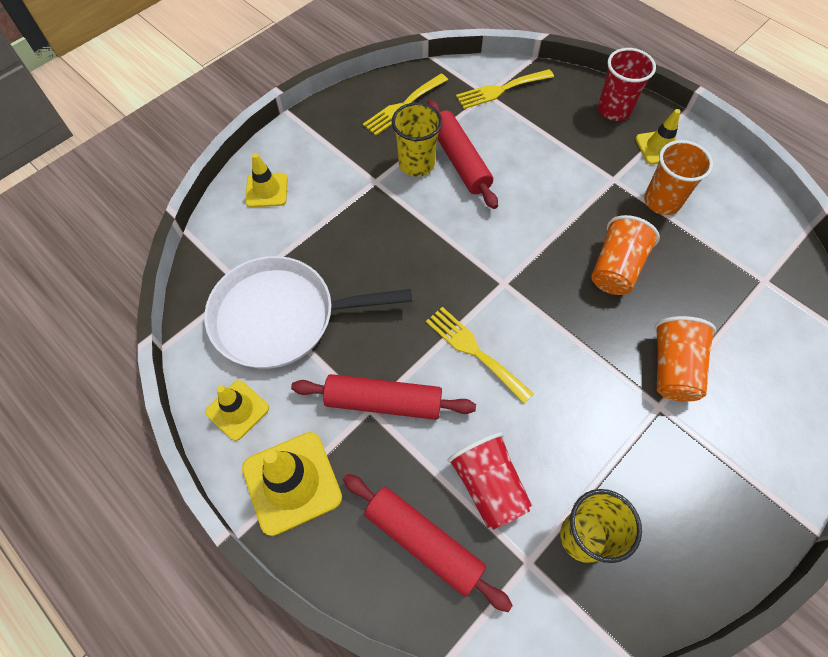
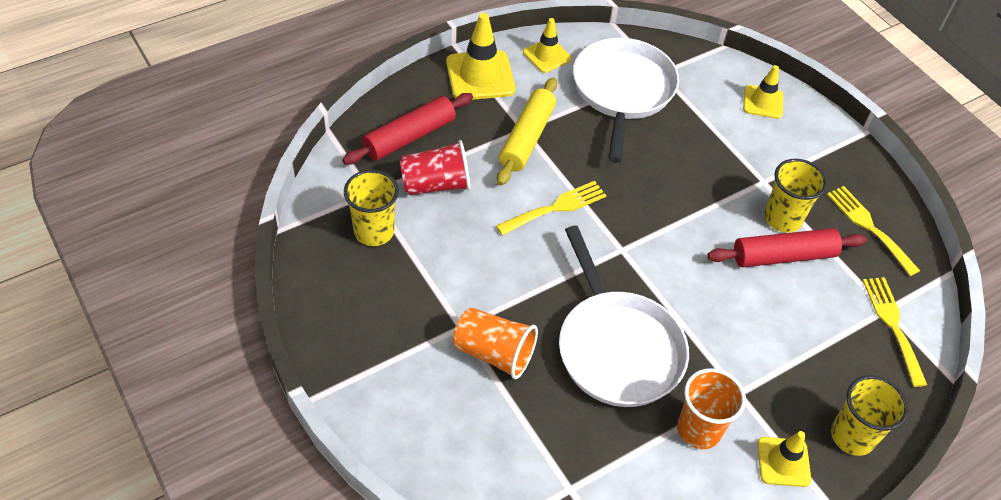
camera: 100 degrees right, 10 degrees down
red rolling pin [291,374,476,420] -> yellow rolling pin [497,77,557,185]
orange cup [591,215,660,295] -> white pan [559,226,689,407]
red cup [598,48,656,121] -> yellow cup [831,375,909,456]

